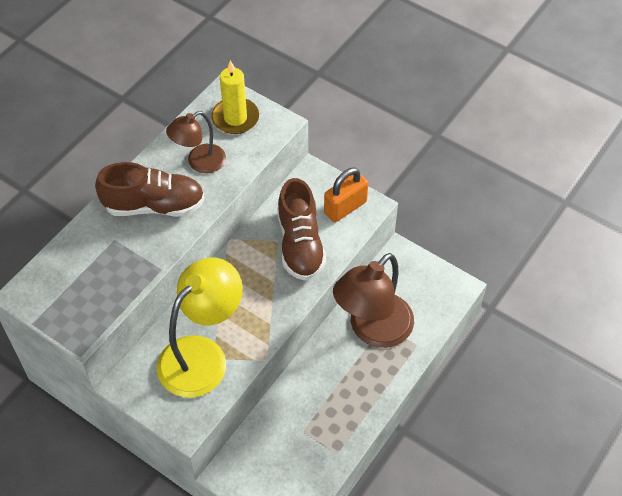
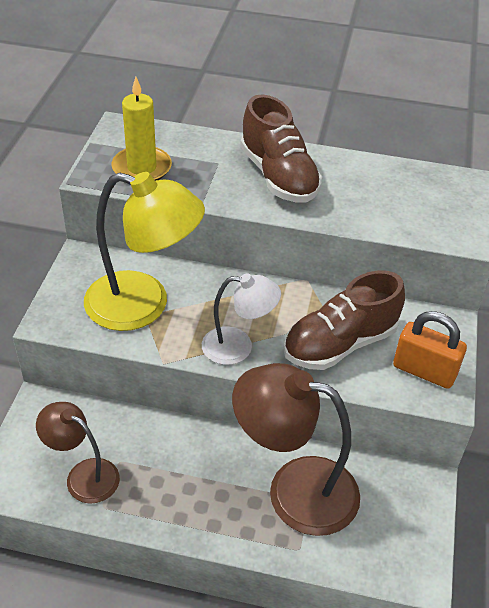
camera: 65 degrees right, 10 degrees down
brown lamp [166,111,226,173] -> brown lamp moved to [36,402,120,504]
yellow candle [211,60,259,134] -> yellow candle moved to [112,77,172,181]
none -> white lamp [202,273,281,365]

